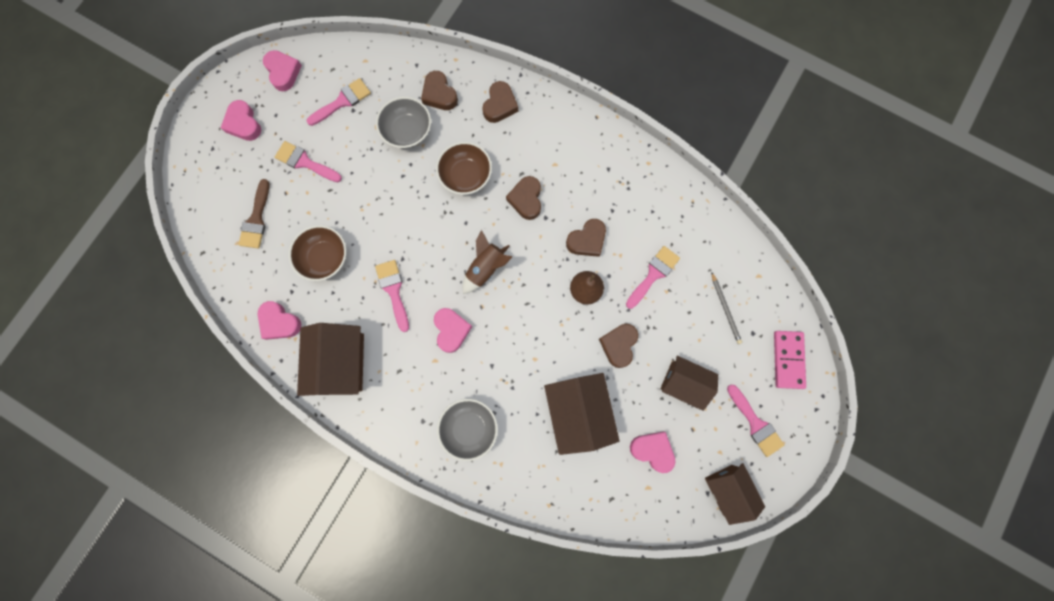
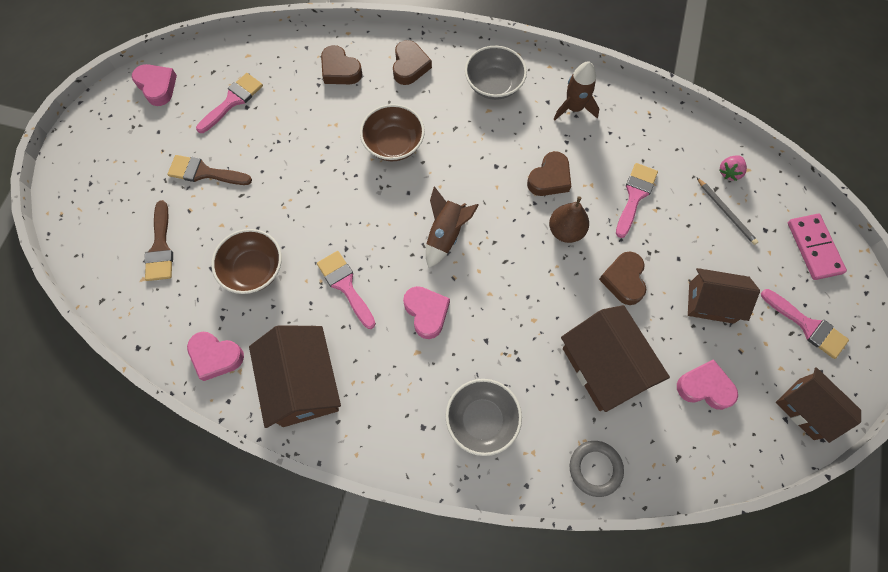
camera: 15 degrees left, 10 degrees down
pink heart [221,100,261,141] -> none
pink brush [275,141,342,182] -> brown brush [167,155,252,185]
grey bowl [376,97,431,148] -> grey bowl moved to [465,46,527,100]
brown heart [506,176,541,220] -> none
none -> brown rocket [554,62,600,120]
none -> grey ring [570,441,624,497]
none -> pink strawberry [719,155,747,181]

